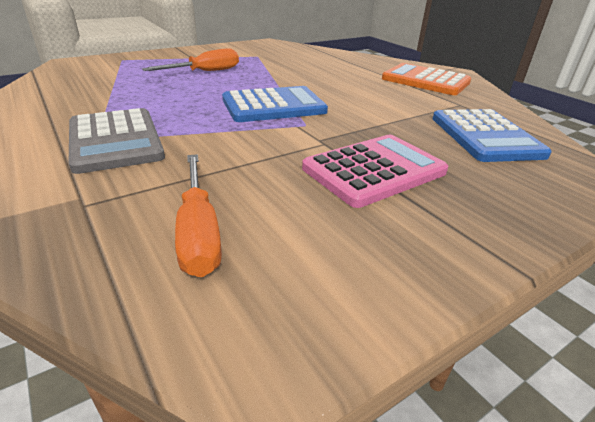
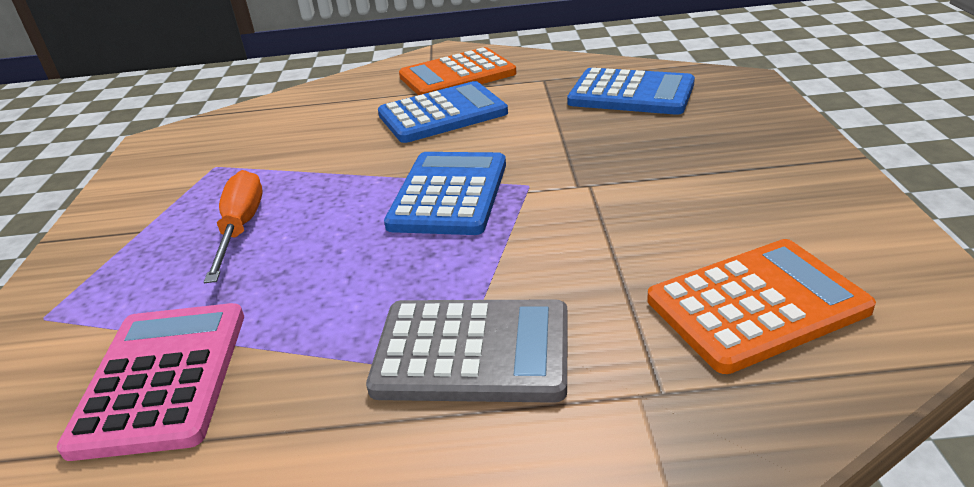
camera: 55 degrees left, 0 degrees up
orange screwdriver [175,154,222,277] -> orange calculator [647,239,876,374]
pink calculator [302,135,448,208] -> pink calculator moved to [57,303,244,461]
none -> blue calculator [378,81,508,143]

